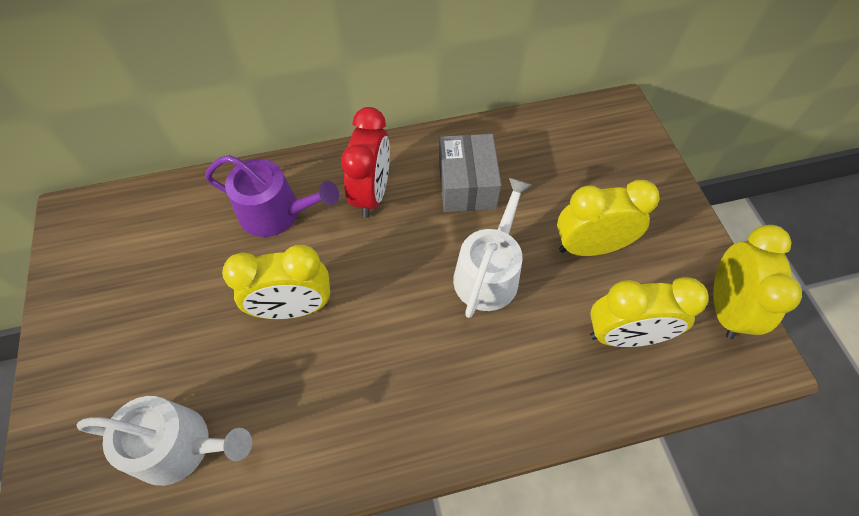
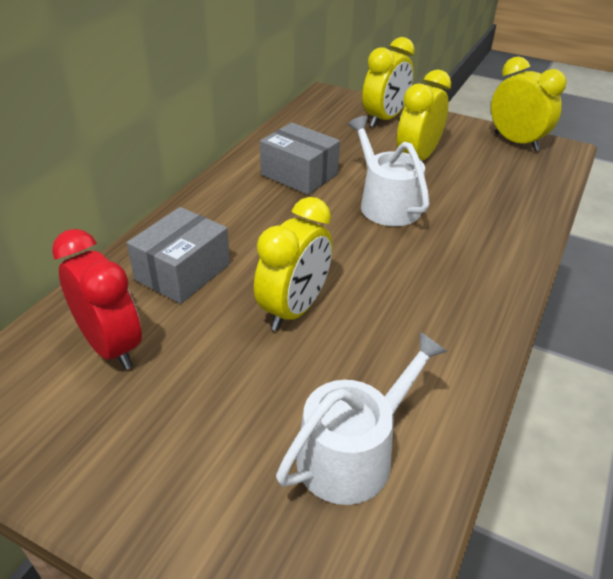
camera: 50 degrees left, 20 degrees down
purple watering can [205,155,339,237] -> grey box [127,207,230,304]
red clock [341,107,390,218] -> red clock moved to [52,229,142,370]
yellow clock [590,277,708,347] -> yellow clock moved to [362,37,415,127]

